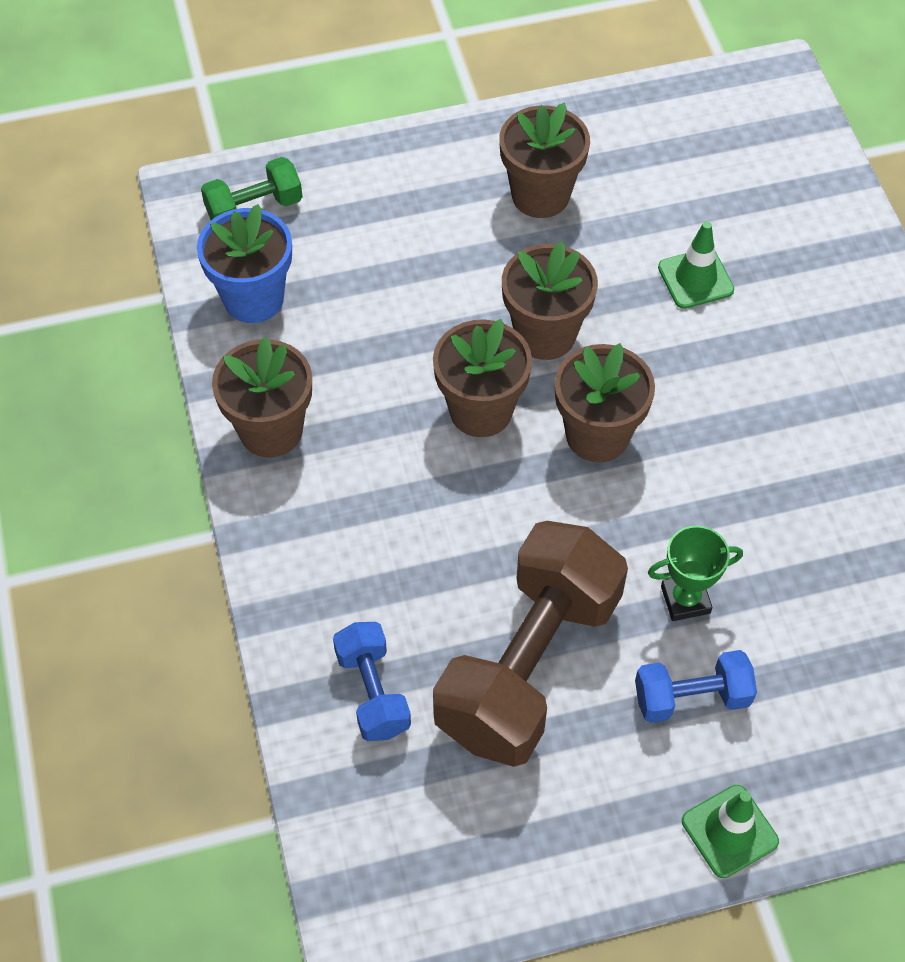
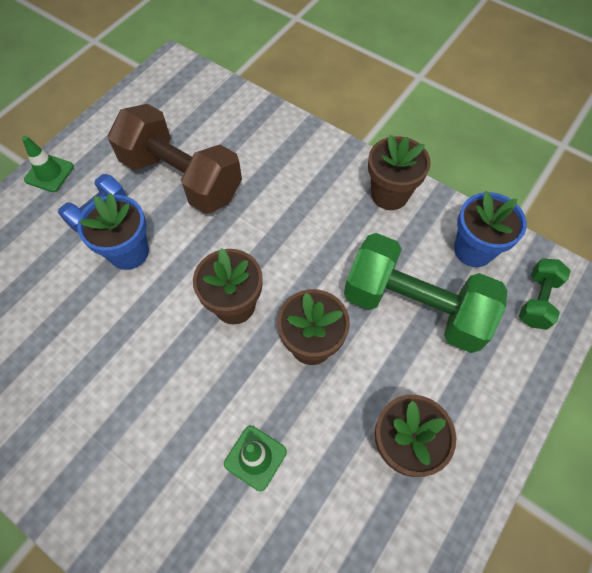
camera: 140 degrees right, 5 degrees up
blue dumbbell [333,622,411,741] -> none
brown flower pot [433,319,532,437] -> none
brown dumbbell [433,521,628,767] -> brown dumbbell turned 45 degrees counterclockwise [108,104,242,214]
green trophy [648,525,743,621] -> blue flower pot [77,193,149,270]
none -> green dumbbell [344,233,507,353]

